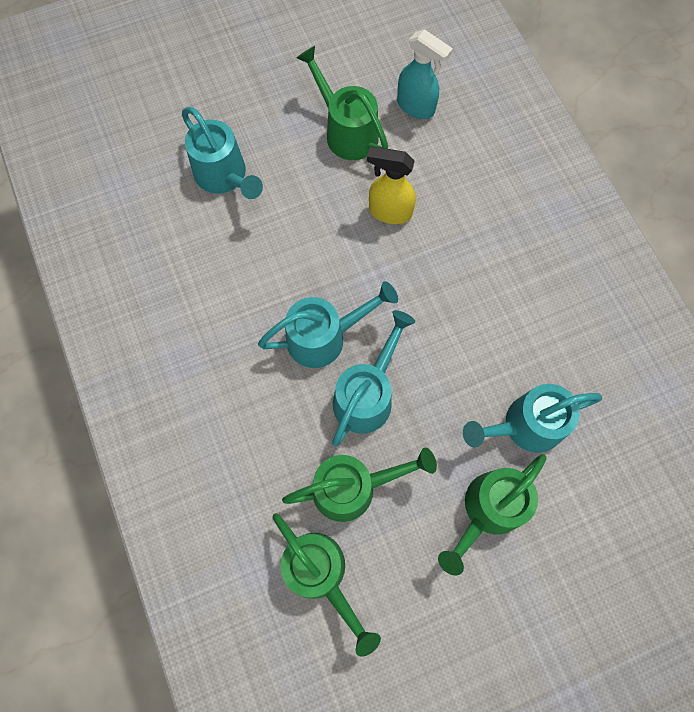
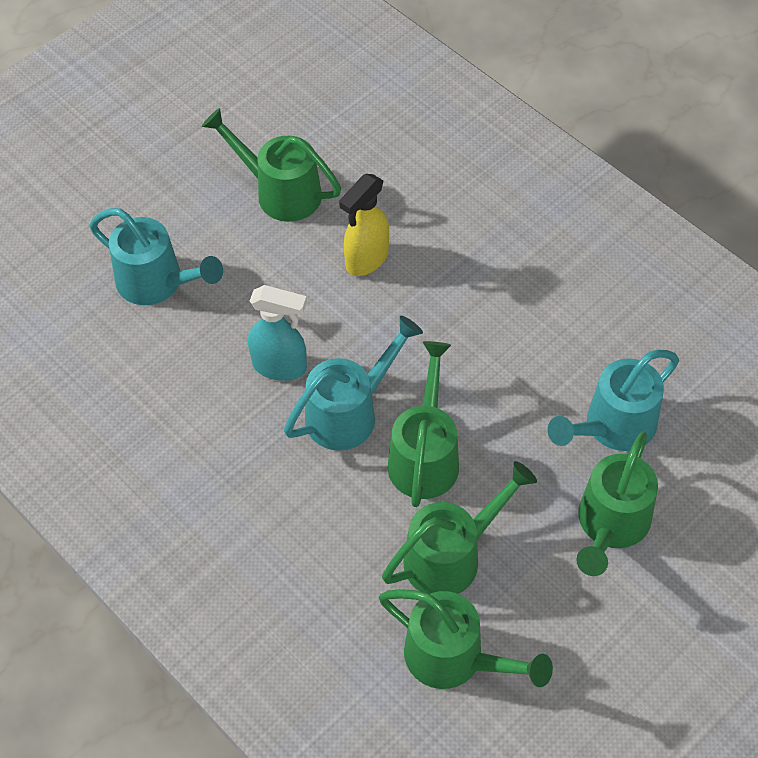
camera: 20 degrees left, 15 degrees down
turquoise watering can [332,310,415,446] -> green watering can [388,341,459,507]
yellow spray bottle [367,146,416,224] -> yellow spray bottle turned 45 degrees counterclockwise [339,174,389,276]
turquoise spray bottle [397,29,453,119] -> turquoise spray bottle moved to [248,285,307,381]

